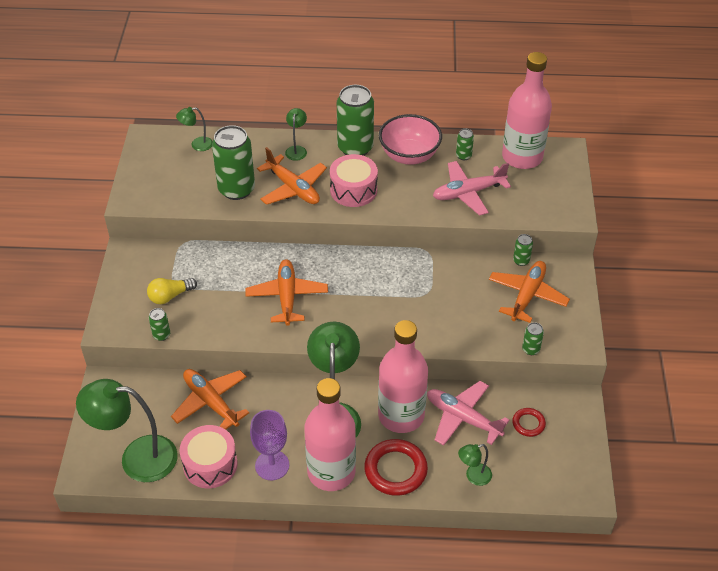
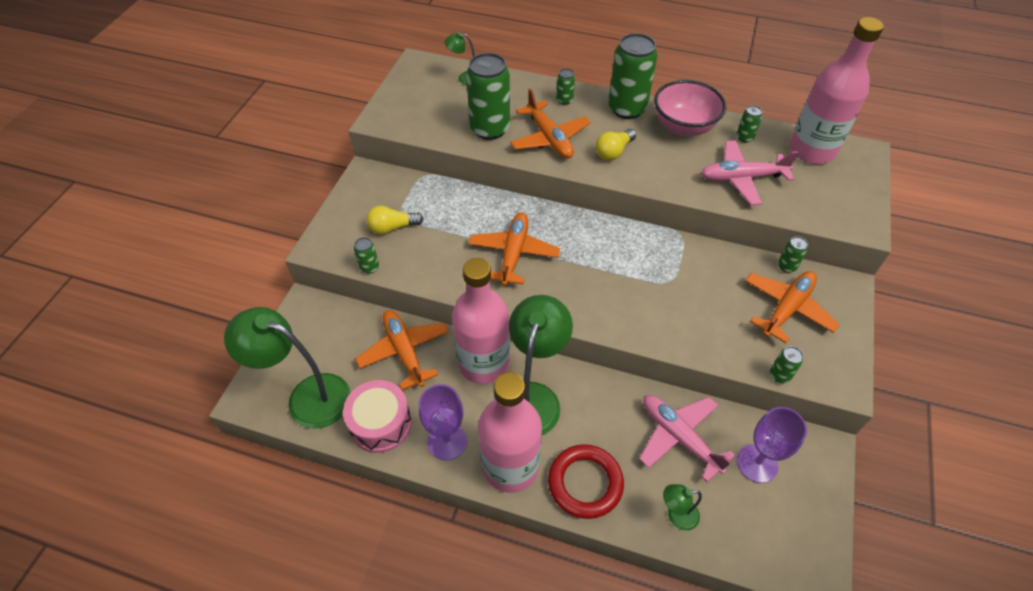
camera: 15 degrees right, 5 degrees up
green lamp [285,108,307,161] -> green can [556,68,575,105]
pink drum [330,154,378,207] -> yellow light bulb [596,129,636,160]
pink bottle [378,320,428,433] -> pink bottle moved to [452,258,510,384]
red ring [512,408,546,437] -> purple goblet [737,407,807,483]

